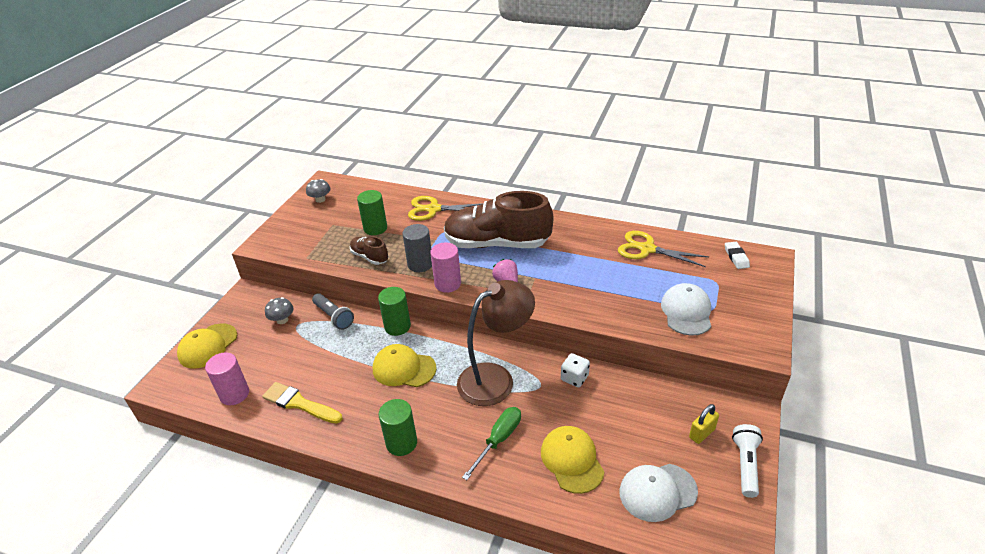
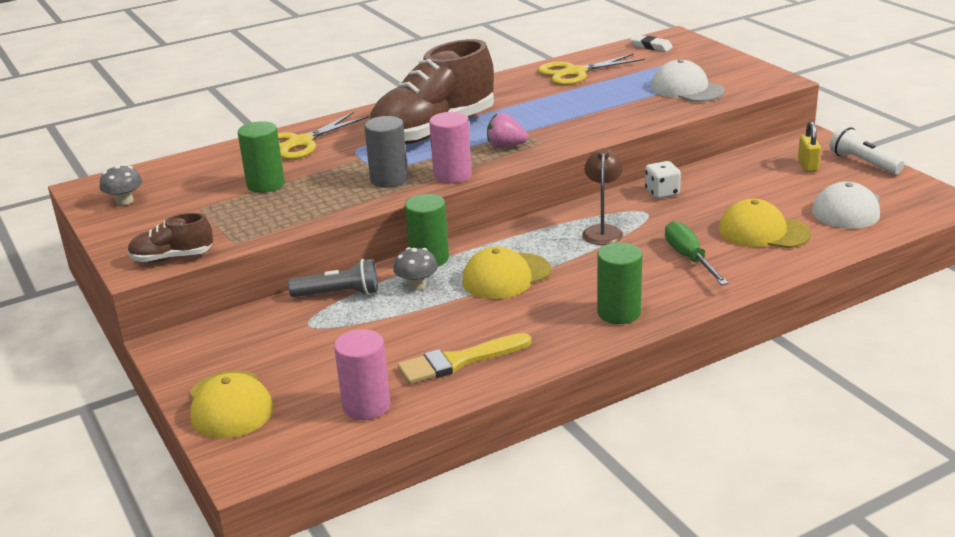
camera: 50 degrees left, 10 degrees down
grey mushroom [265,297,294,324] -> grey mushroom moved to [393,247,438,290]
brown shoe [350,236,389,265] -> brown shoe moved to [128,213,213,262]
brown lamp [457,280,535,406] -> brown lamp [582,148,623,245], size x0.54

